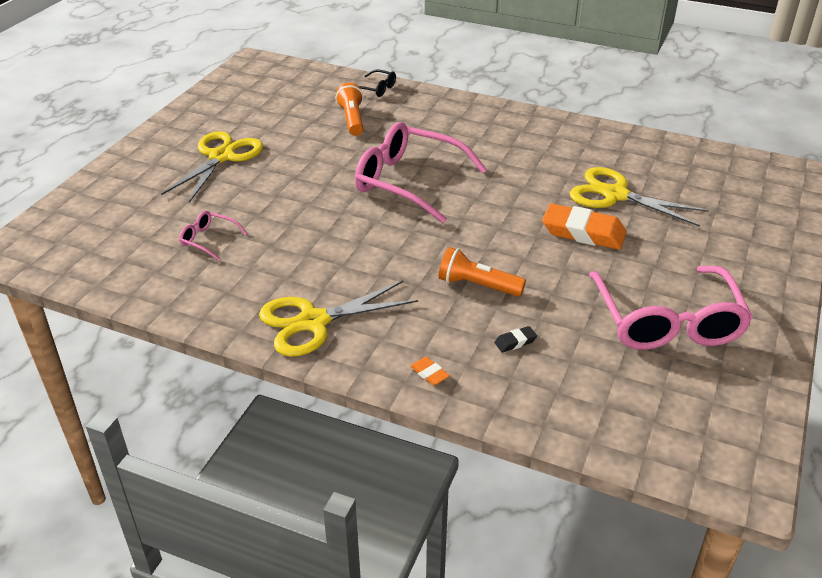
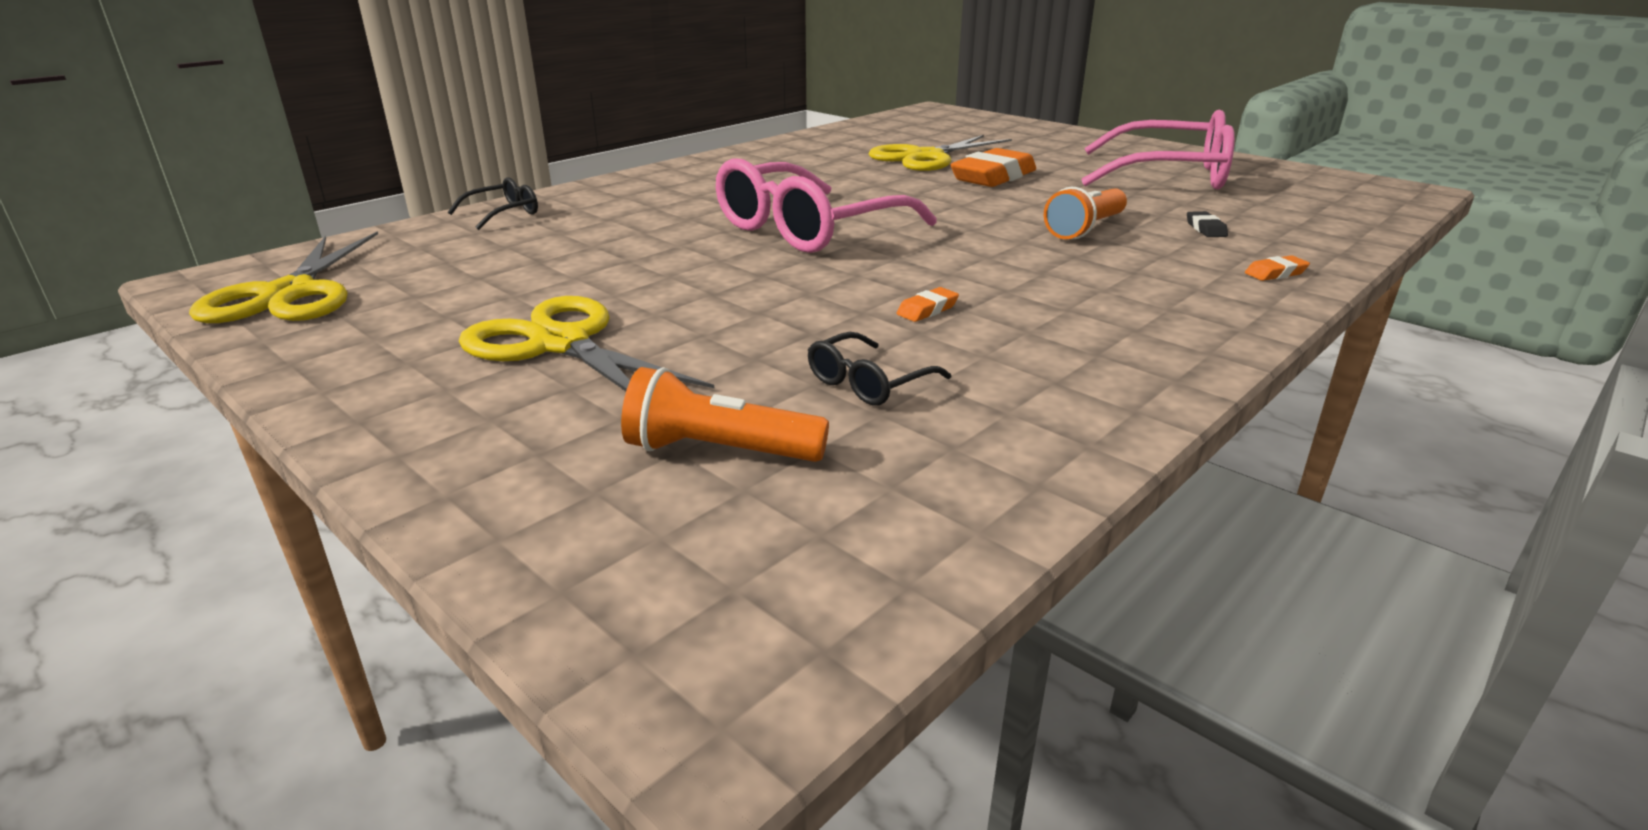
camera: 70 degrees left, 10 degrees down
pink glasses [179,211,248,261] -> black glasses [808,332,951,406]
yellow scissors [259,281,418,357] -> yellow scissors moved to [189,231,378,323]
orange flashlight [335,83,363,136] -> orange flashlight moved to [621,367,829,462]
none -> orange eraser [896,287,959,322]

